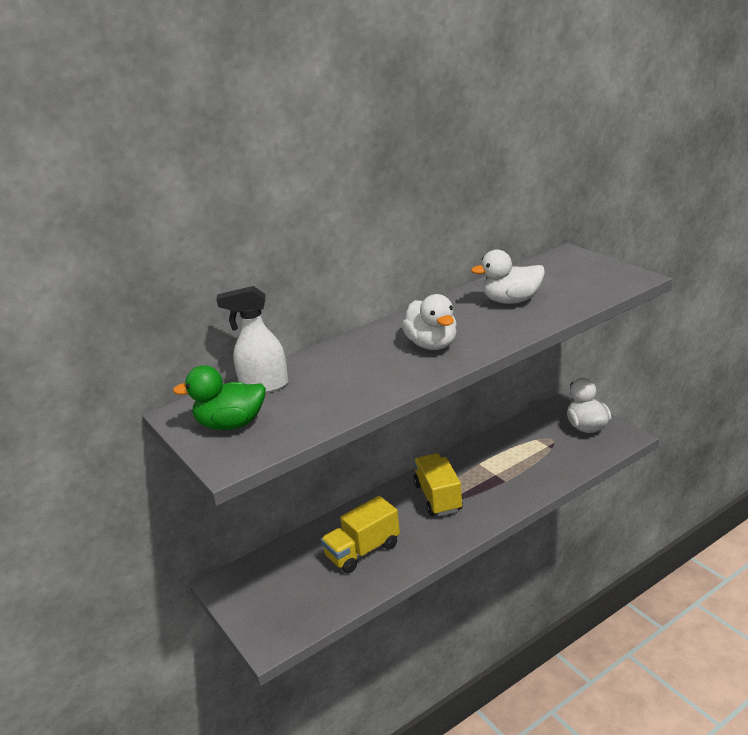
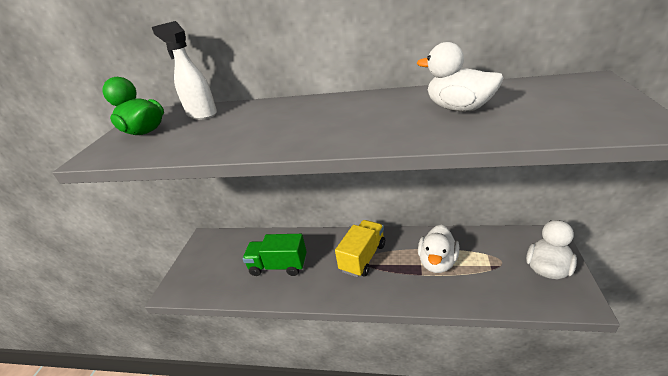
camera: 45 degrees right, 5 degrees up
yellow truck [321,496,400,573] -> green truck [243,234,307,276]
white duck [402,294,457,350] -> white duck moved to [418,225,459,273]

